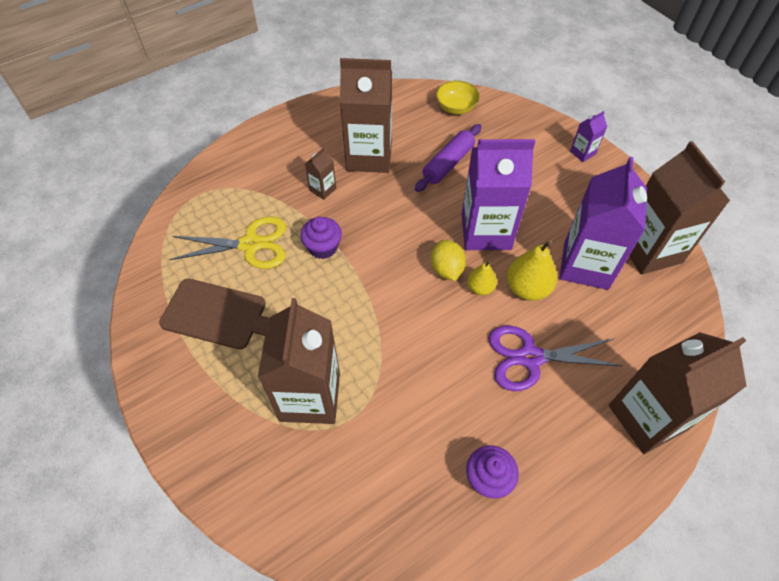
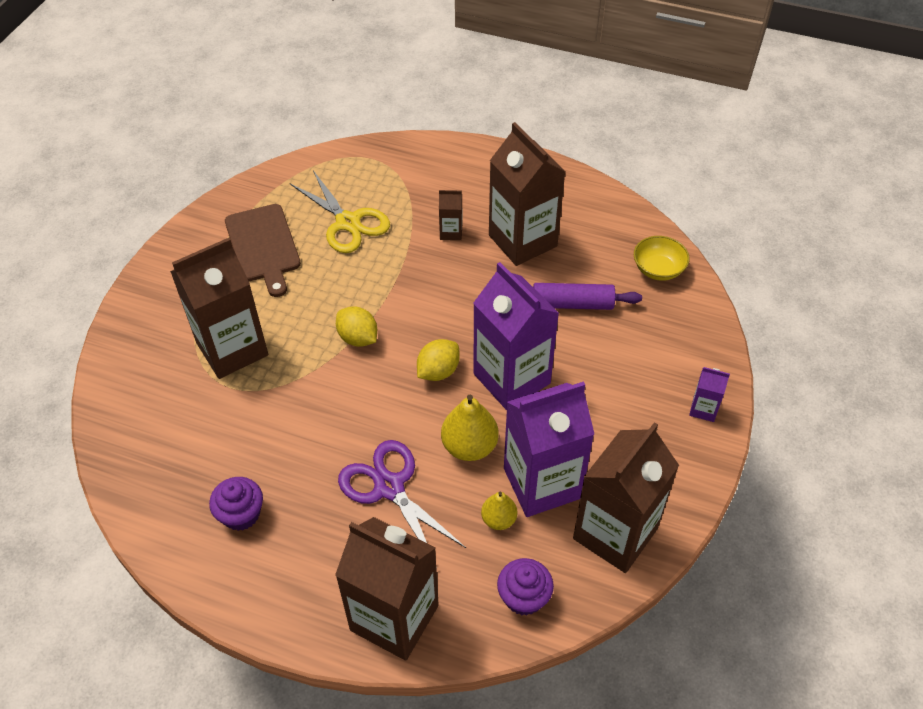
camera: 55 degrees right, 5 degrees down
purple cupcake [300,217,342,259] -> purple cupcake moved to [497,558,554,616]
yellow pear [467,261,497,295] -> yellow pear moved to [481,491,518,530]
none -> yellow lemon [336,306,377,347]

